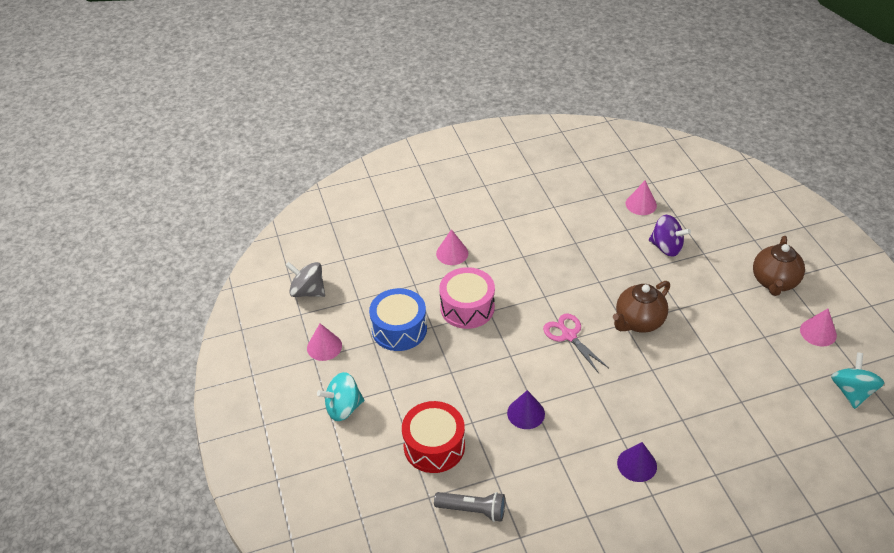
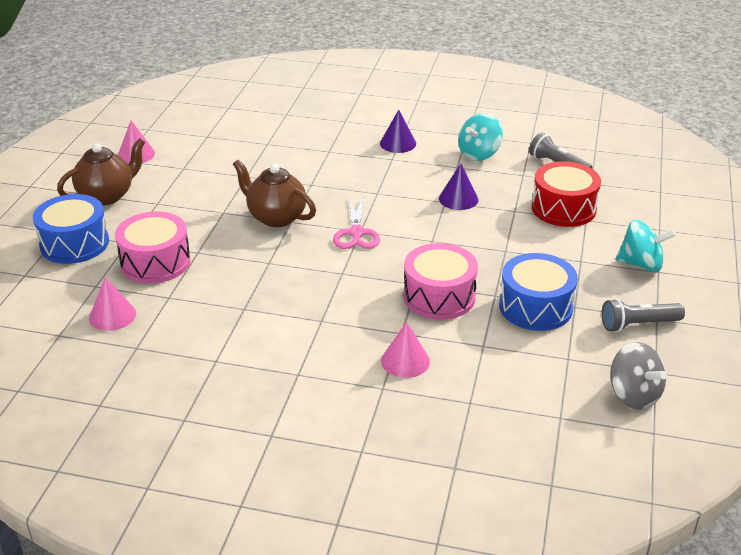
camera: 150 degrees left, 10 degrees down
pink cone [307,323,342,361] -> grey flashlight [602,299,685,332]
brown teapot [613,281,670,333] -> brown teapot turned 135 degrees counterclockwise [233,159,316,227]
purple spinning top [649,215,691,257] -> pink drum [115,211,191,284]
turquoise spinning top [831,352,884,409] -> turquoise spinning top moved to [458,113,503,161]
none -> blue drum [33,194,109,264]

